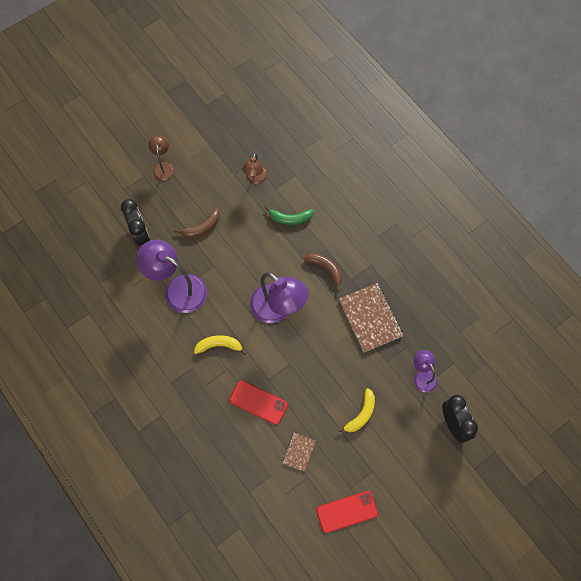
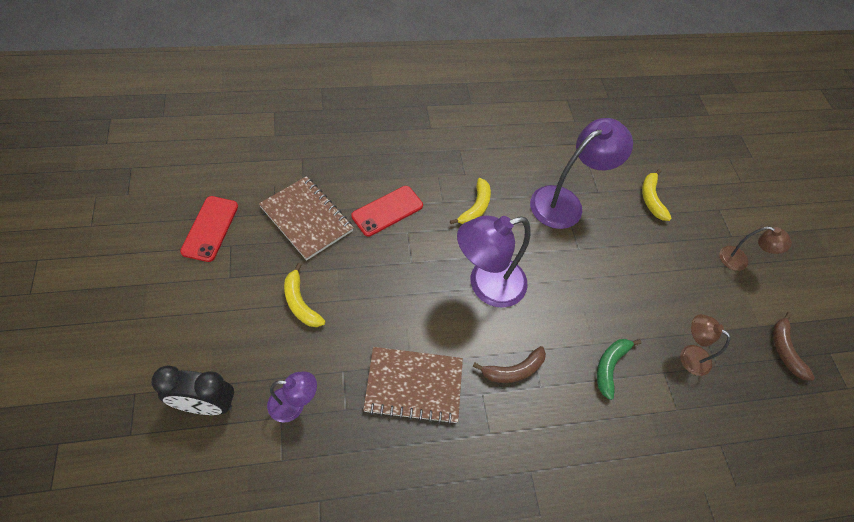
camera: 110 degrees right, 10 degrees down
black clock [121,199,150,246] -> yellow banana [642,169,671,221]
brown banana [174,208,220,238] -> brown banana moved to [773,312,815,381]
brown notebook [283,433,316,472] -> brown notebook [259,176,354,261], size x1.95

